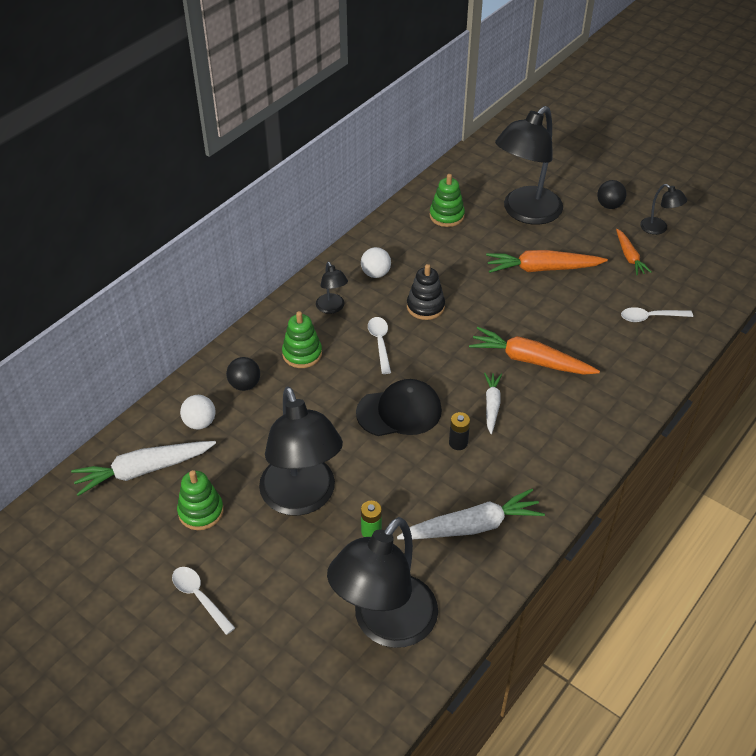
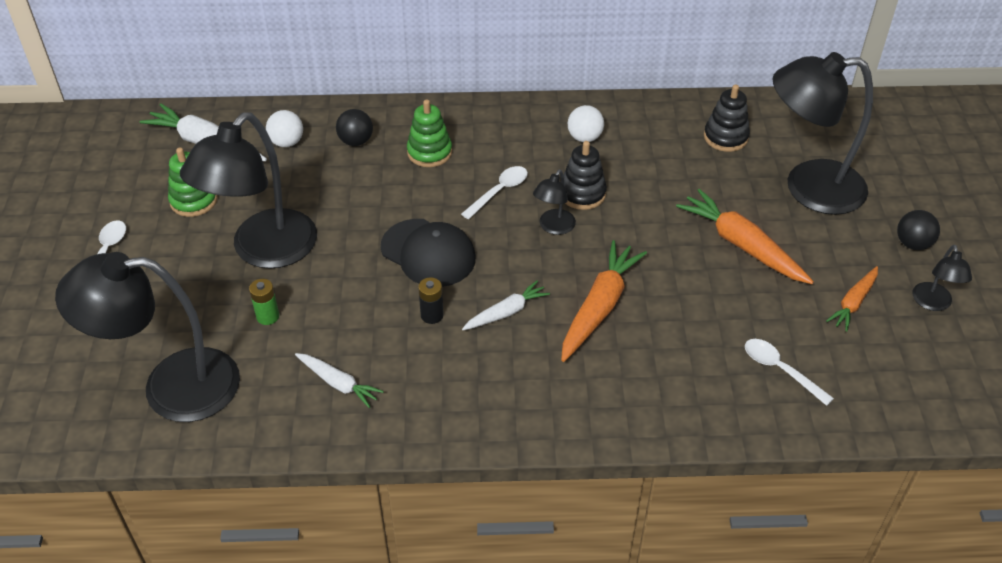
camera: 50 degrees right, 0 degrees up
black lamp [316,262,348,314] -> black lamp moved to [533,169,576,235]
white carrot [397,489,545,540] -> white carrot [295,353,384,408], size x0.59
green stacking toy [429,174,465,227] -> black stacking toy [704,84,750,152]
orange carrot [469,327,600,375] -> orange carrot turned 45 degrees clockwise [561,240,647,362]

